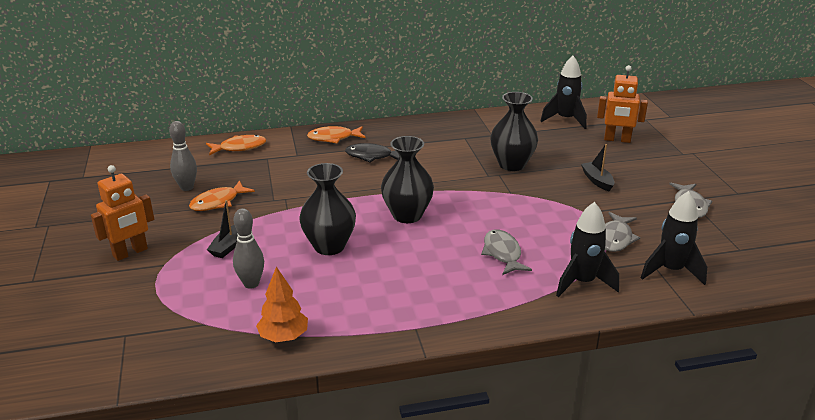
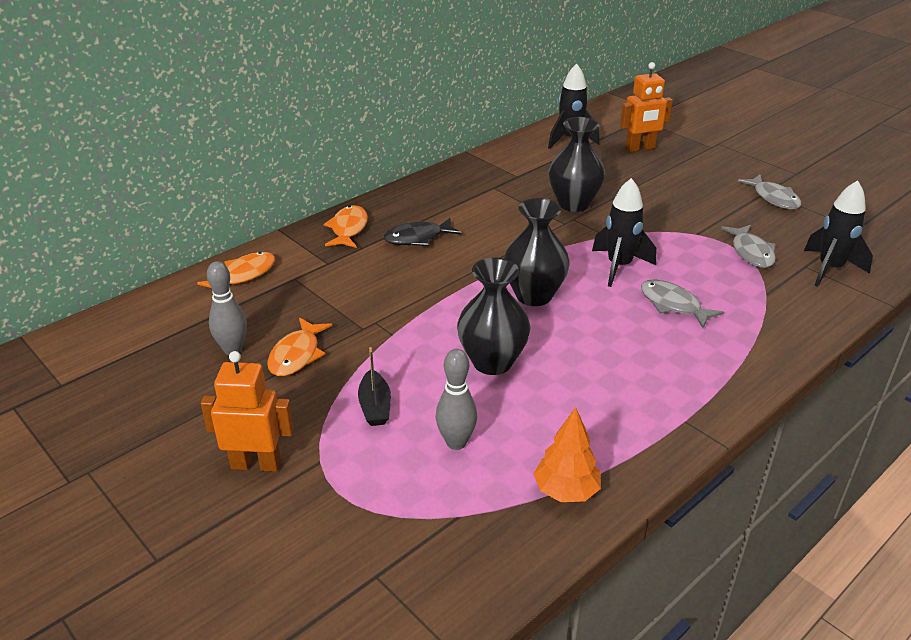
camera: 30 degrees left, 5 degrees up
orange robot [91,165,154,261] -> orange robot turned 105 degrees counterclockwise [201,351,294,472]
orange fish [307,126,365,143] -> orange fish turned 135 degrees clockwise [324,205,368,248]
black rocket [556,202,619,297] -> black rocket moved to [592,178,656,287]
black boat [581,144,615,191] -> none

